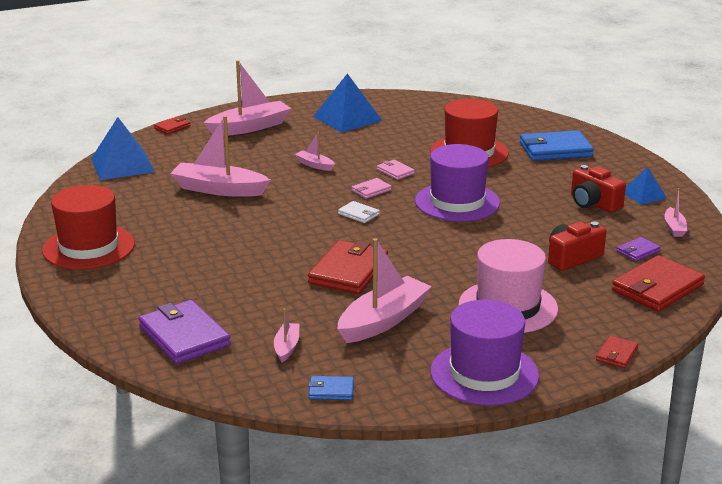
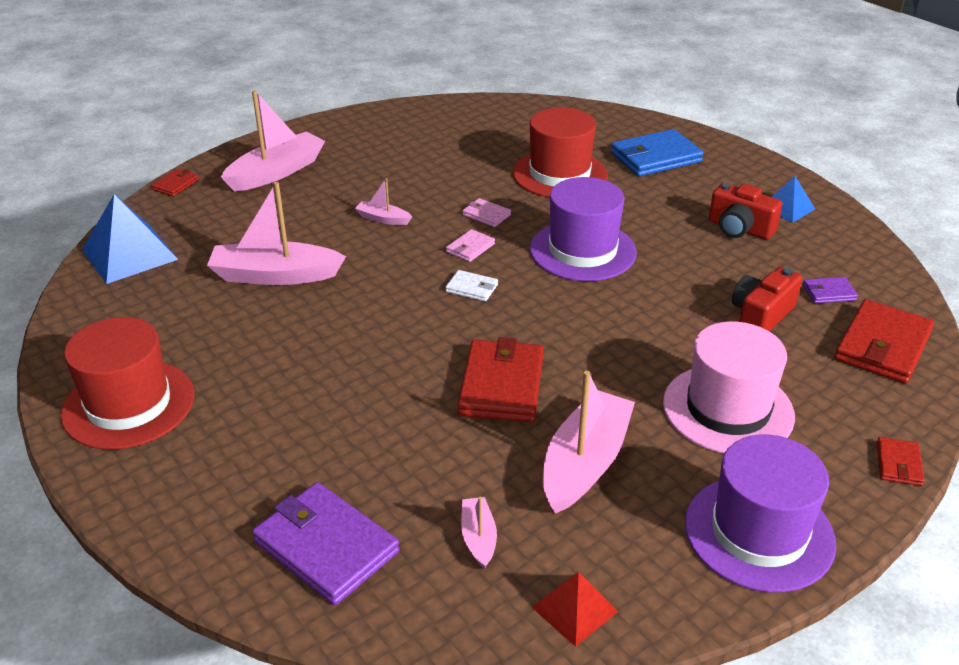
camera: 15 degrees left, 10 degrees up
blue wallet [308,376,354,400] -> red pyramid [532,572,619,647]
blue pyramid [313,73,382,133] -> none
purple wallet [616,237,661,261] -> purple wallet turned 45 degrees clockwise [803,277,858,303]
pink boat [665,188,687,237] -> none

